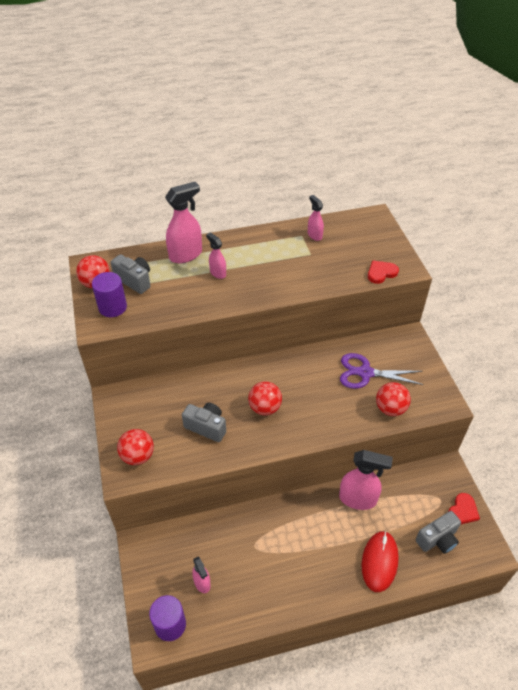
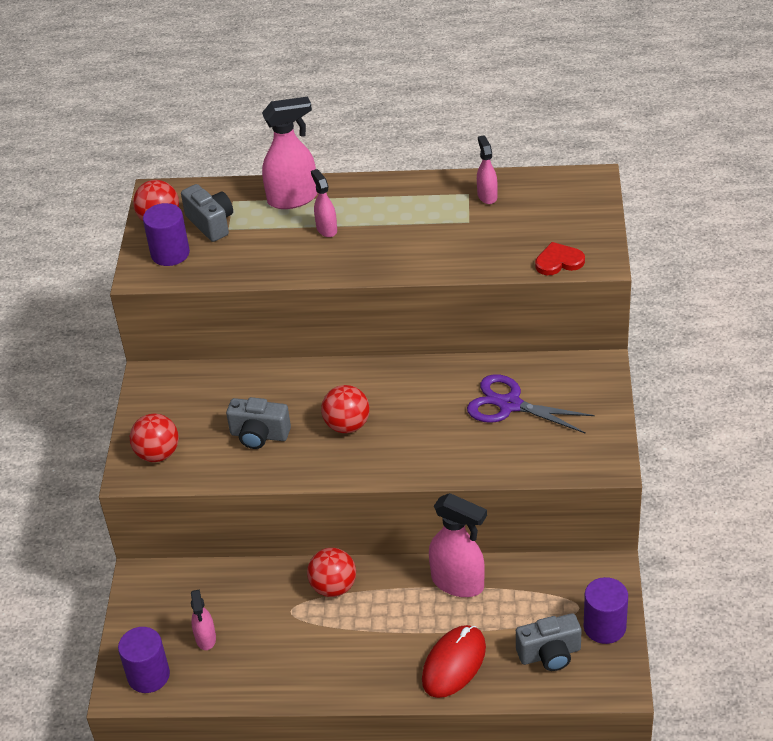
camera: 20 degrees right, 5 degrees down
grey camera [182,403,226,442] -> grey camera turned 150 degrees clockwise [226,397,291,449]
red ball [376,382,411,416] -> red ball moved to [307,548,356,597]
red heart [448,493,480,525] -> purple cylinder [584,577,628,644]

